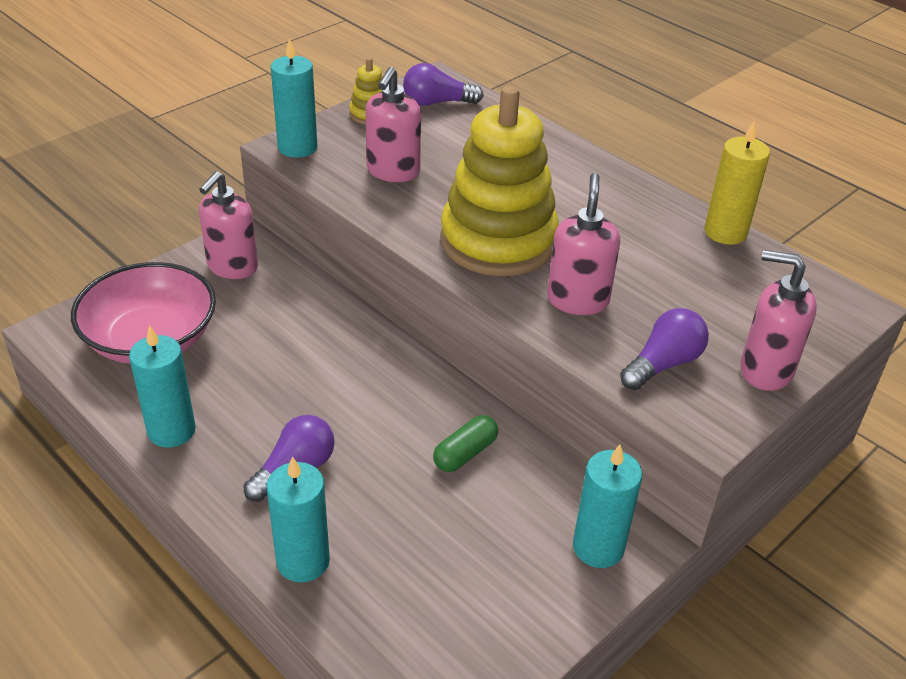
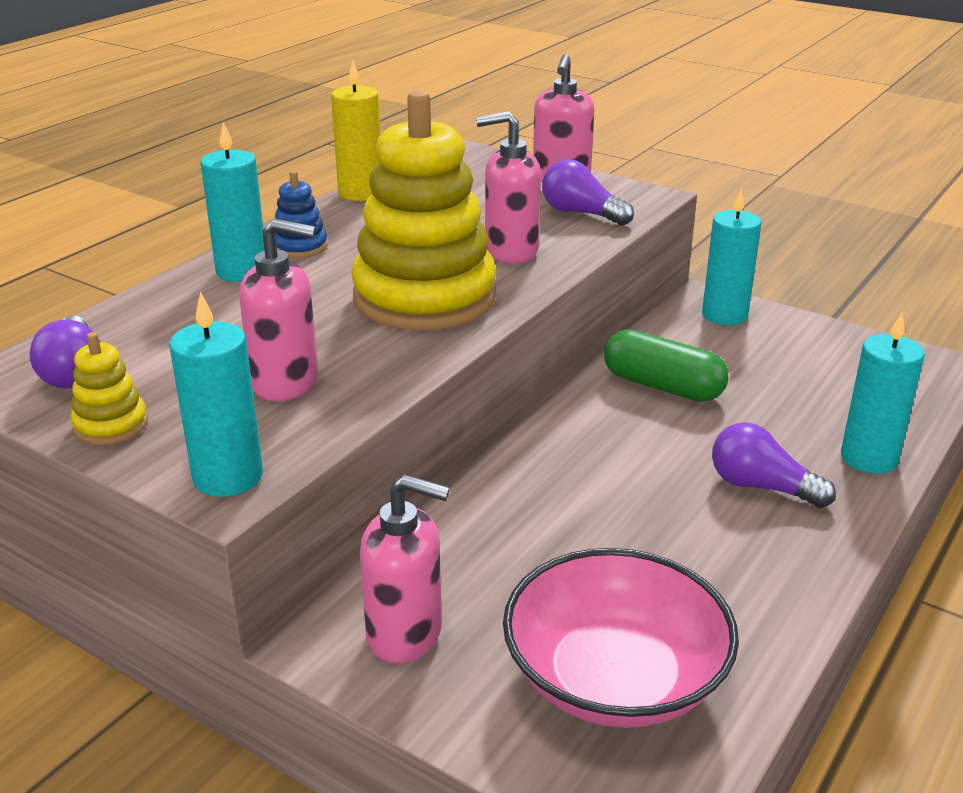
camera: 100 degrees left, 10 degrees down
turquoise candle [129,325,196,447] -> turquoise candle moved to [201,122,265,282]
green capsule [433,415,498,472] -> green capsule [604,329,729,402], size x1.53
none -> blue stacking toy [275,171,328,258]

